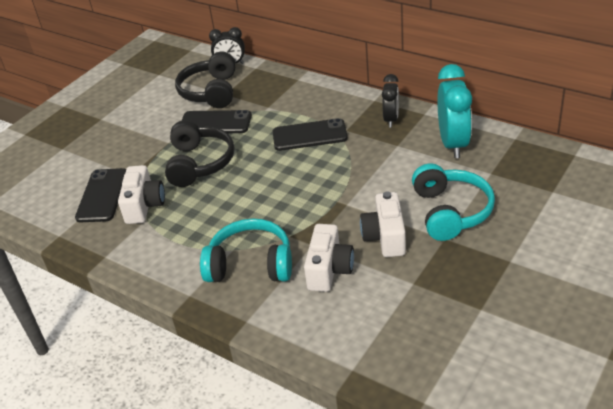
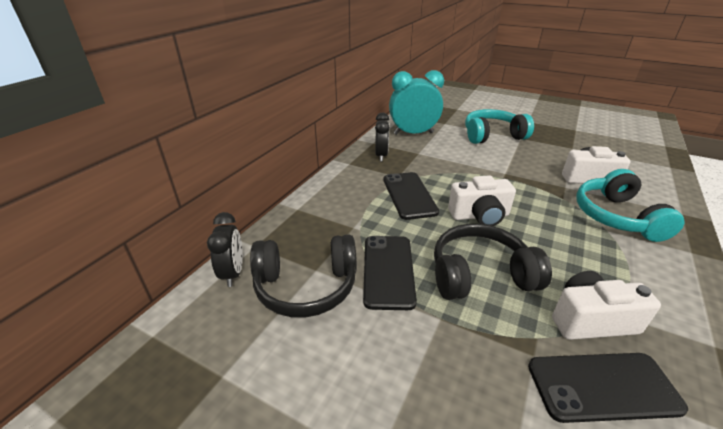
camera: 100 degrees left, 5 degrees down
white camera [360,191,406,257] -> white camera moved to [448,175,516,226]
black clock [382,74,399,128] -> black clock turned 90 degrees clockwise [375,113,390,161]

